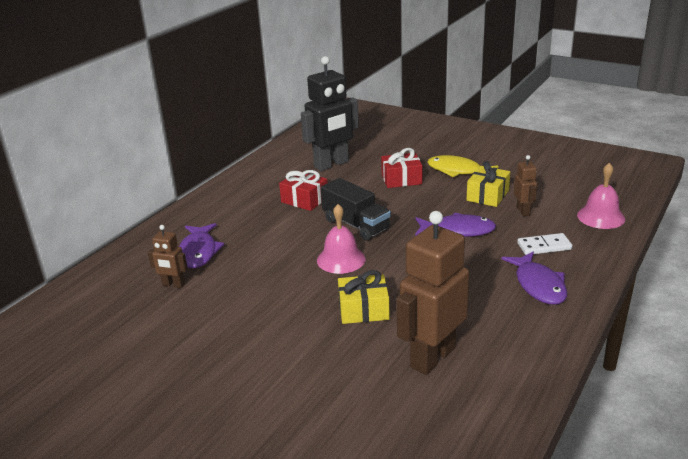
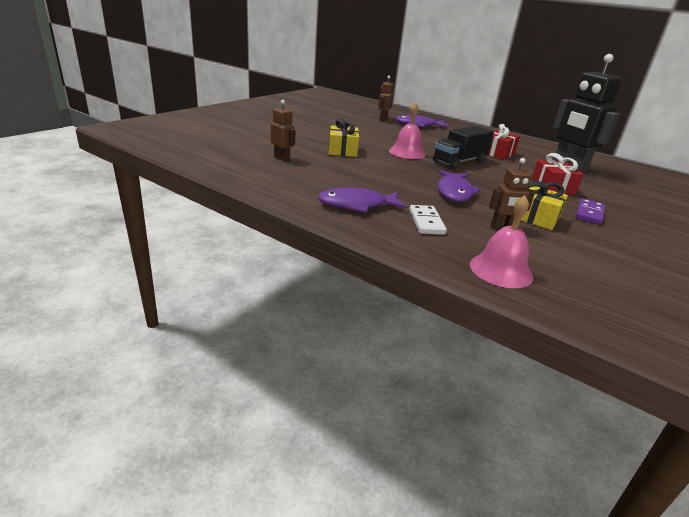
camera: 90 degrees right, 0 degrees up
brown robot [397,211,469,375] -> brown robot [271,100,296,162], size x0.49
yellow fish [427,155,499,177] -> purple domino [576,198,605,225]

